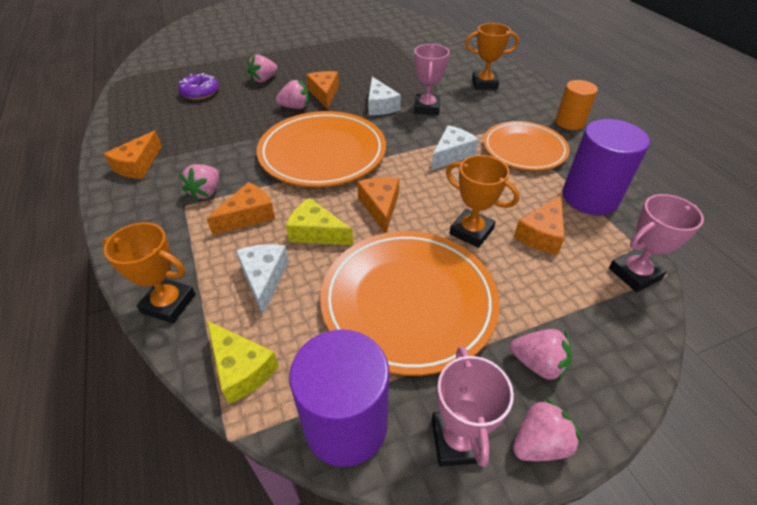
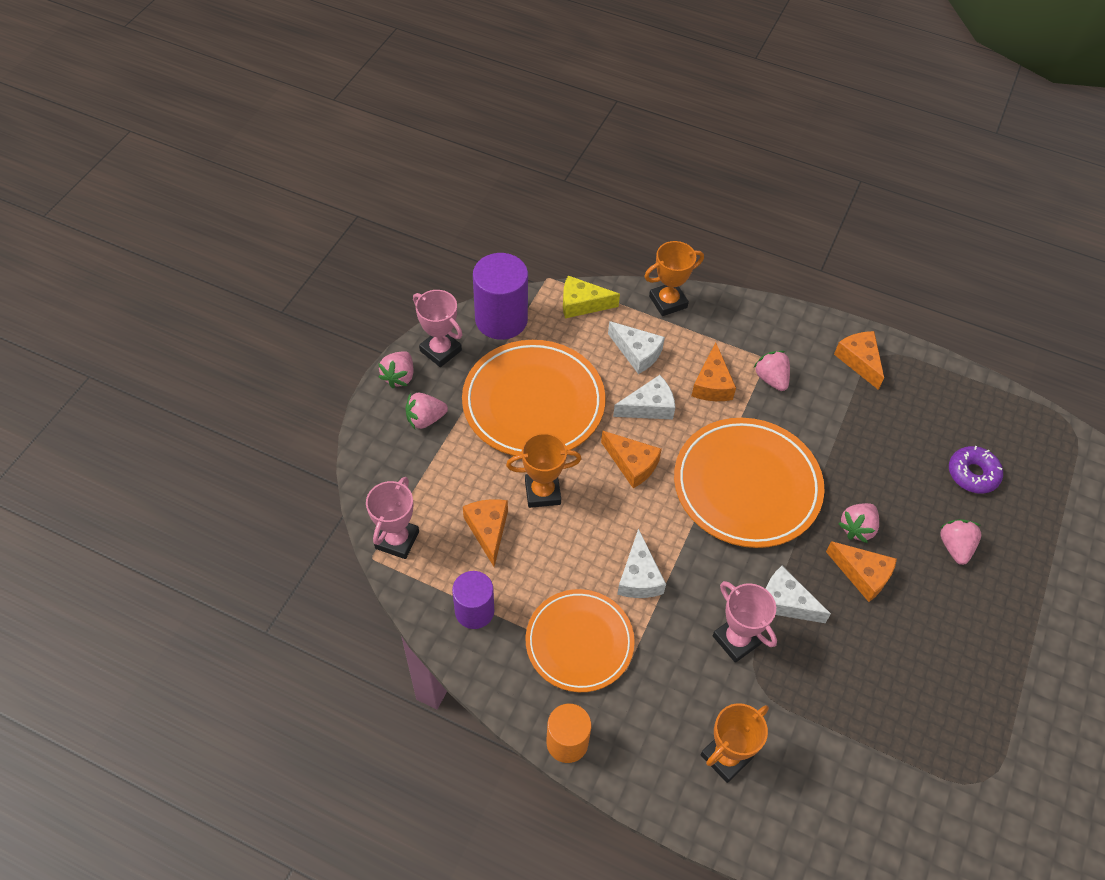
camera: 135 degrees right, 10 degrees up
yellow cheese [286,198,353,245] -> white cheese [613,375,675,420]
purple cylinder [562,119,650,215] -> purple cylinder [452,571,494,629], size x0.63

